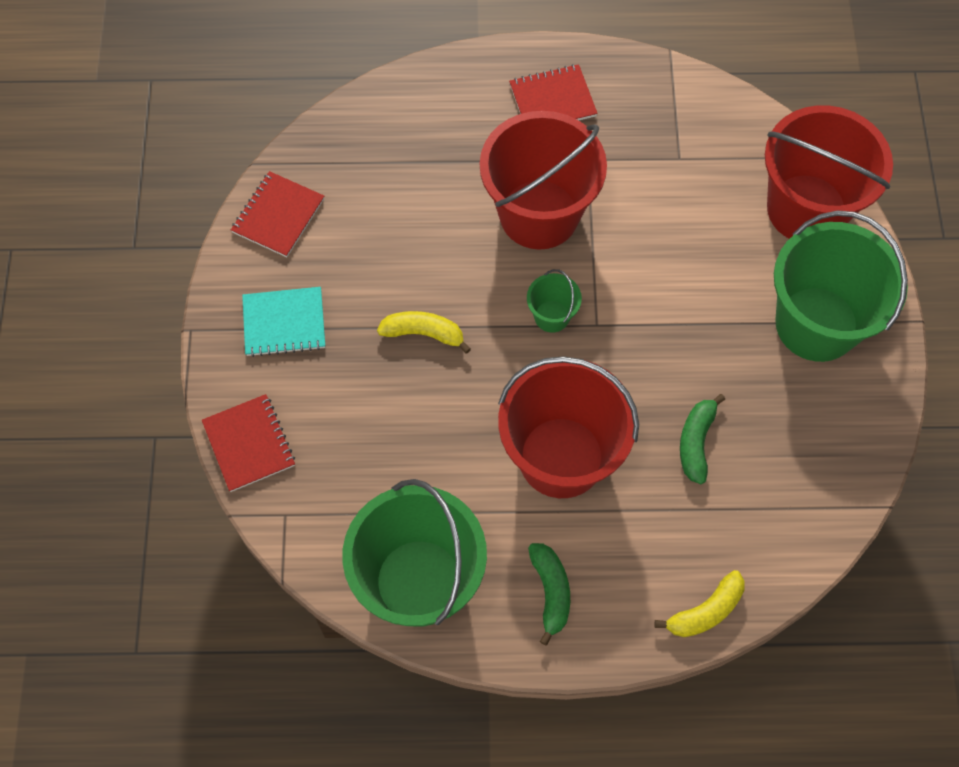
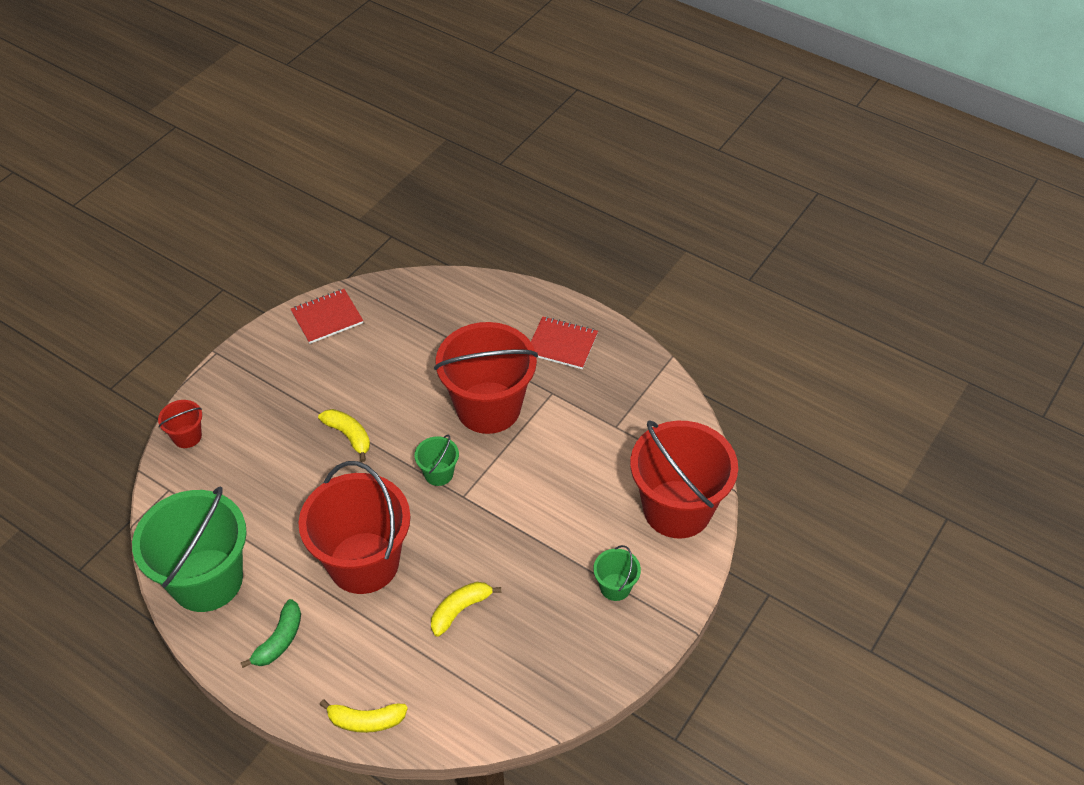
camera: 35 degrees right, 15 degrees down
red notebook [202,394,295,492] -> red bucket [158,400,202,448]
turquoise notebook [242,287,325,357] -> none
green banana [680,394,725,484] -> yellow banana [431,582,501,637]
green bucket [774,210,908,362] -> green bucket [593,545,641,601], size x0.43

